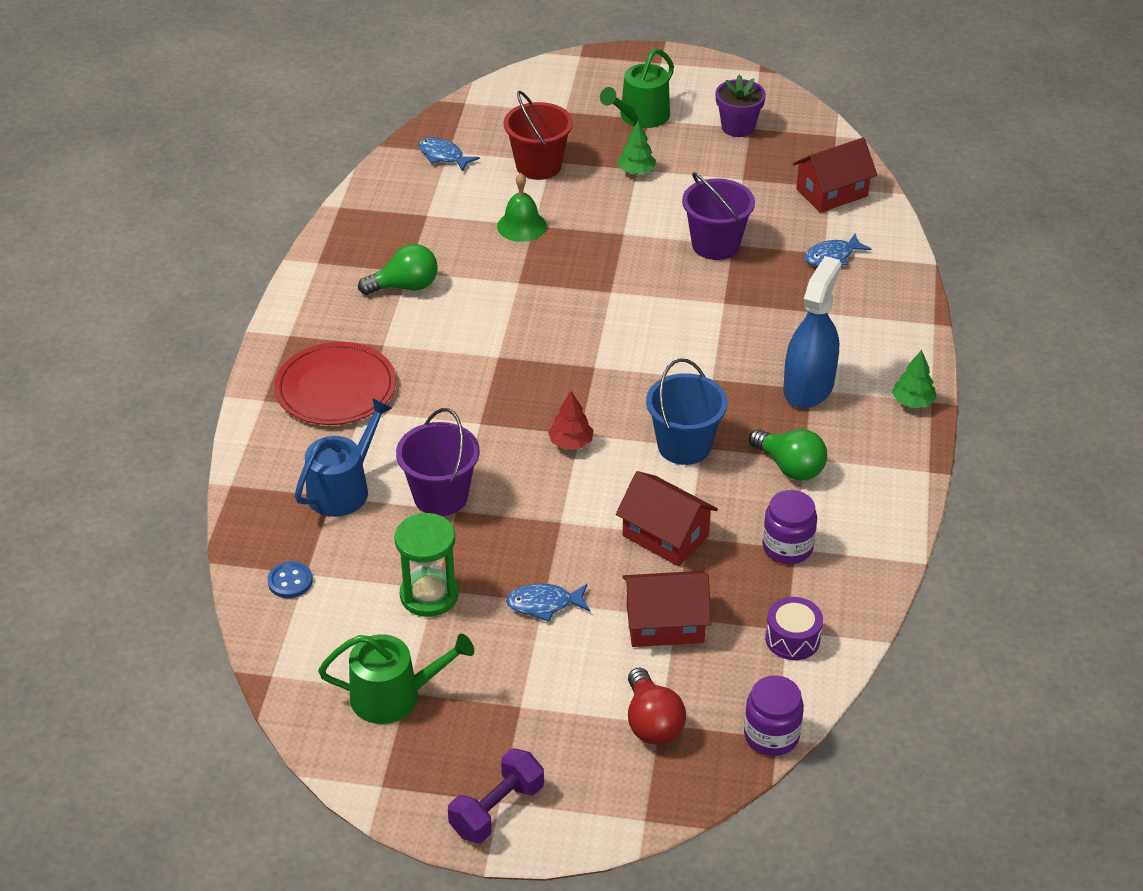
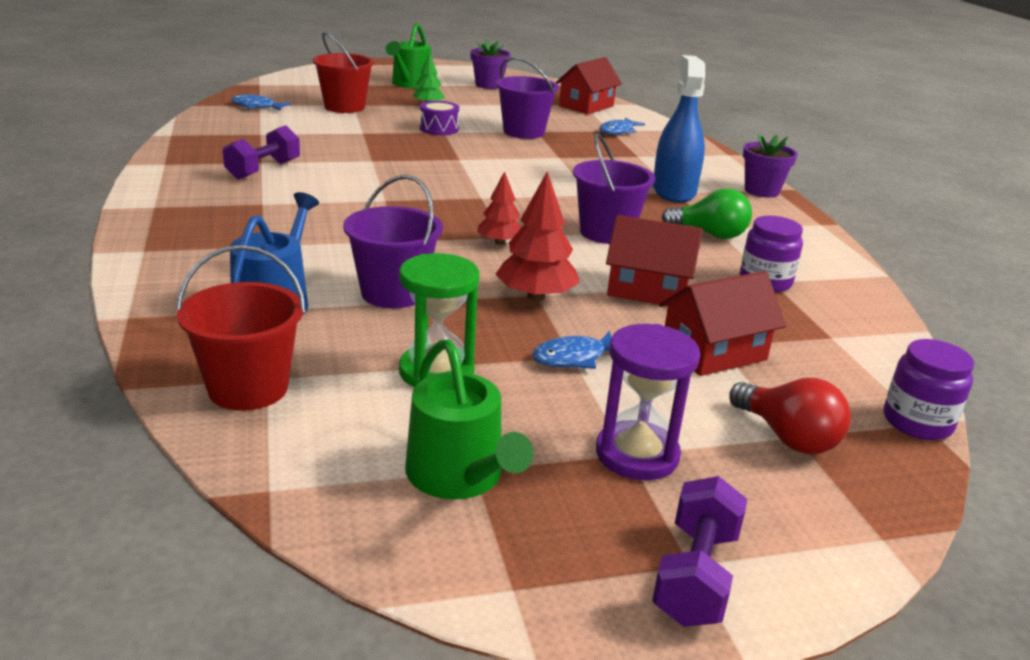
camera: 25 degrees left, 15 degrees down
blue button [268,561,313,598] -> red bucket [176,245,306,411]
red plate [274,342,396,425] -> none
green watering can [318,634,474,724] -> green watering can turned 90 degrees clockwise [405,339,534,499]
green light bulb [358,244,438,295] -> purple dumbbell [223,125,300,180]
green bell [497,173,547,242] -> none
blue bucket [646,358,728,465] -> purple bucket [573,133,655,244]
purple drum [765,597,823,660] -> purple drum moved to [420,101,459,135]
green tree [892,350,936,408] -> purple flower pot [743,134,798,198]
none -> red tree [496,171,580,301]
none -> purple hourglass [596,324,700,480]

